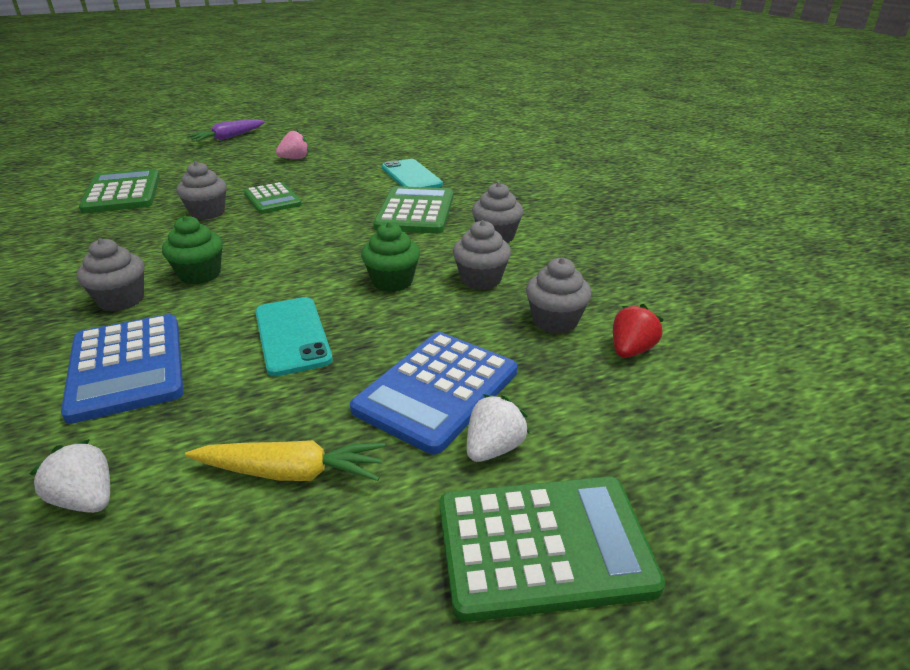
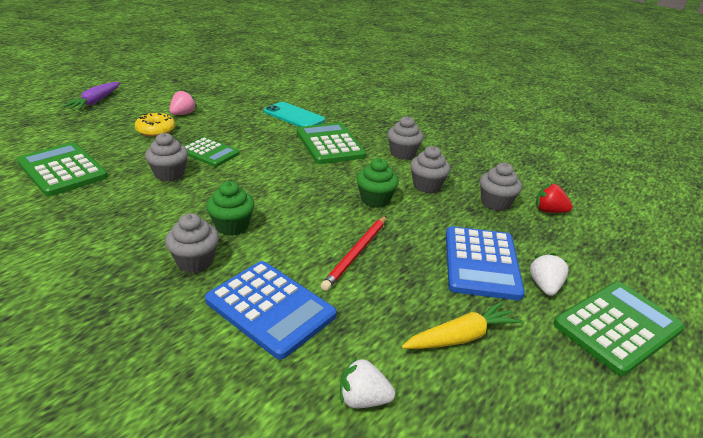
camera: 30 degrees left, 0 degrees up
turquoise phone [255,297,333,376] -> red pencil [321,216,387,291]
red strawberry [613,304,664,358] -> red strawberry turned 75 degrees counterclockwise [536,183,573,213]
none -> yellow donut [135,113,175,137]

